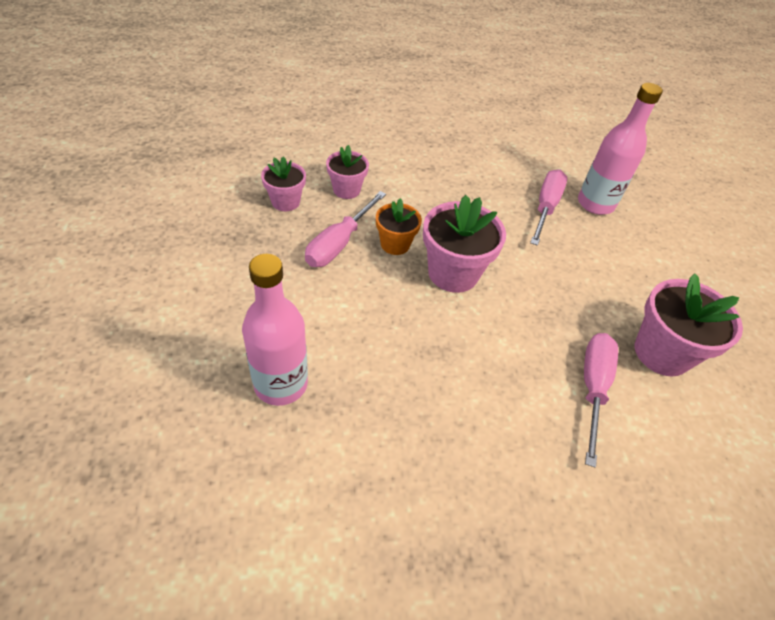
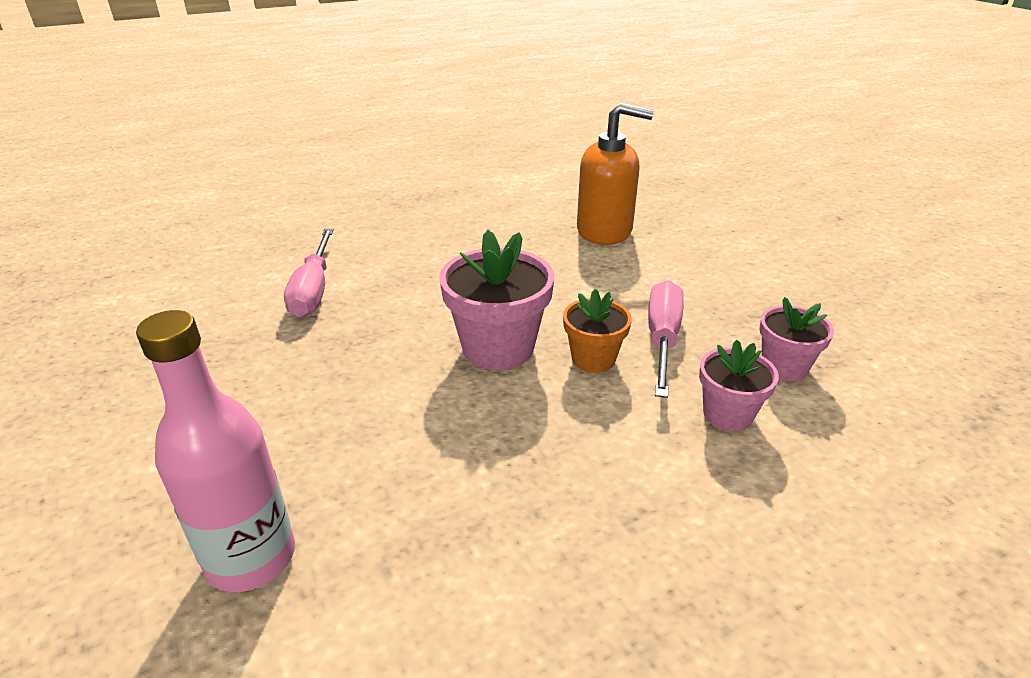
camera: 165 degrees right, 15 degrees down
pink bottle [242,254,308,406] -> orange soap dispenser [577,103,654,245]
pink screwdriver [530,169,567,246] -> none
pink flower pot [635,273,743,376] -> none

